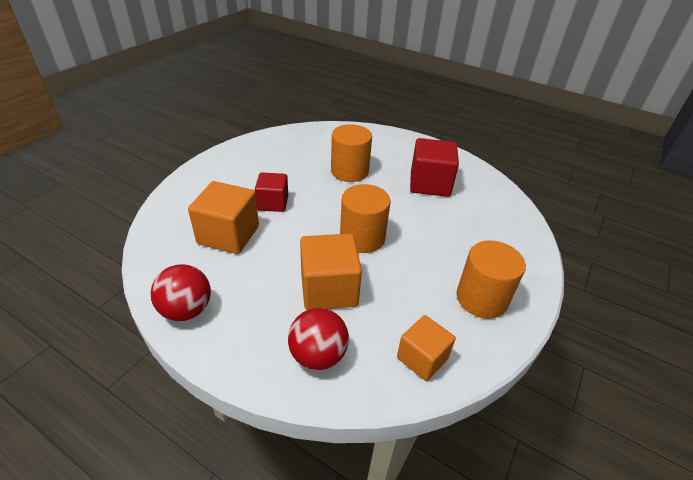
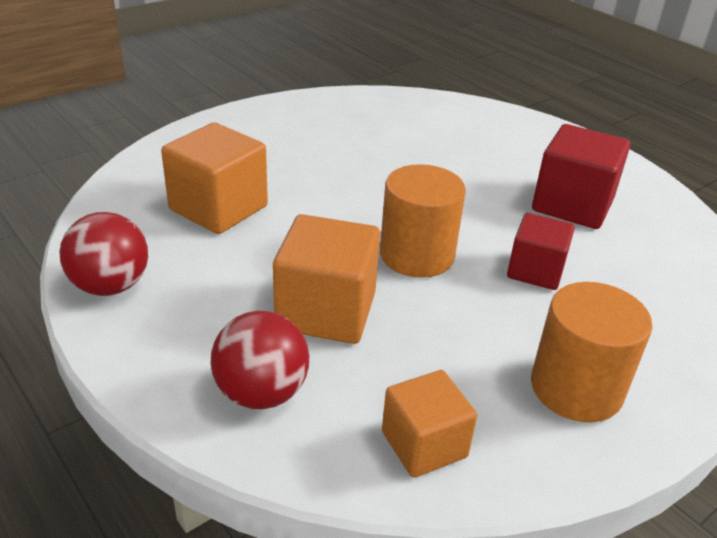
camera: 20 degrees right, 5 degrees down
red cube [255,172,288,212] -> red cube moved to [507,213,575,290]
orange cylinder [331,124,372,182] -> none

